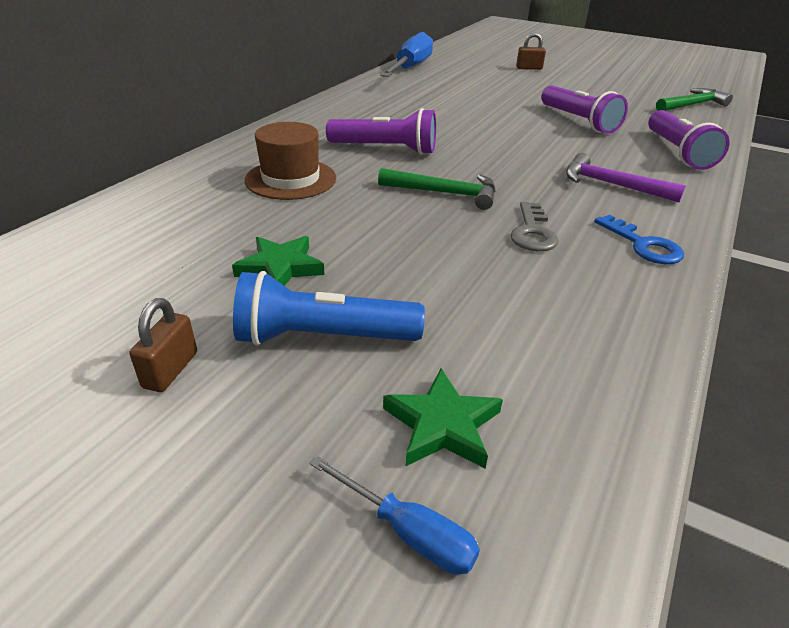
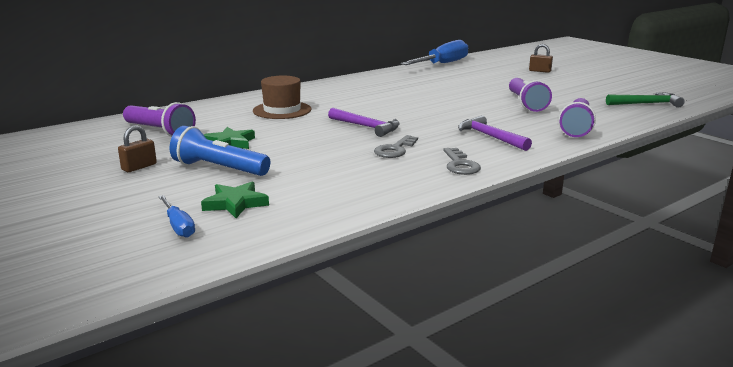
camera: 25 degrees right, 15 degrees down
purple flashlight [326,108,436,155] -> purple flashlight moved to [123,102,196,137]
green hammer [378,168,496,210] -> purple hammer [328,108,399,137]
blue key [594,214,684,264] -> grey key [443,148,481,175]

